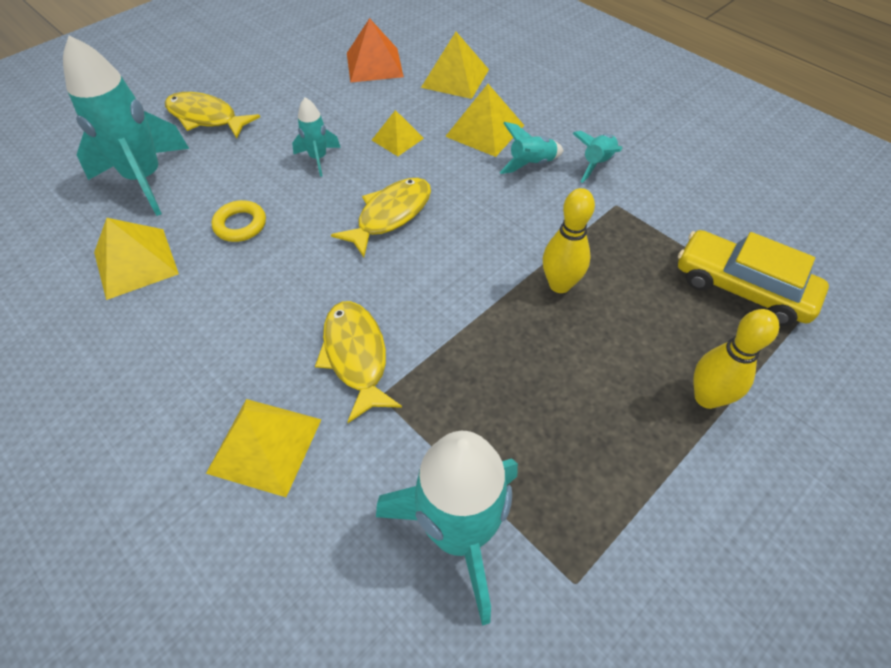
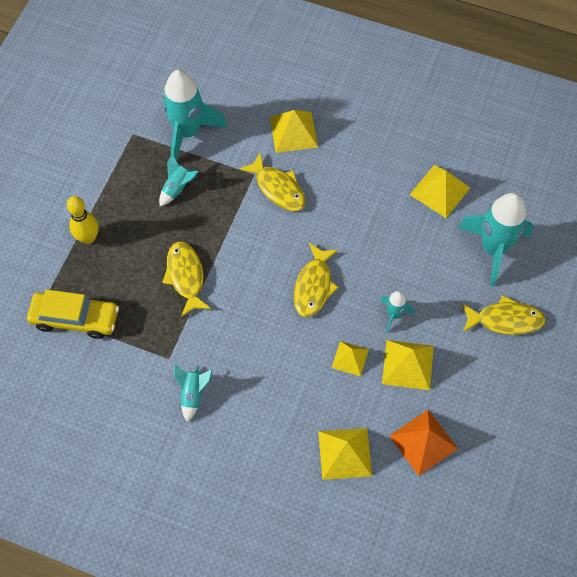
camera: 155 degrees right, 10 degrees up
yellow ring [212,200,266,242] -> none
yellow pyramid [445,84,524,157] -> yellow pyramid moved to [382,340,434,390]
turquoise rocket [499,122,564,174] -> turquoise rocket moved to [159,154,199,206]
yellow bowling pin [543,188,595,293] -> yellow fish [162,242,211,317]

